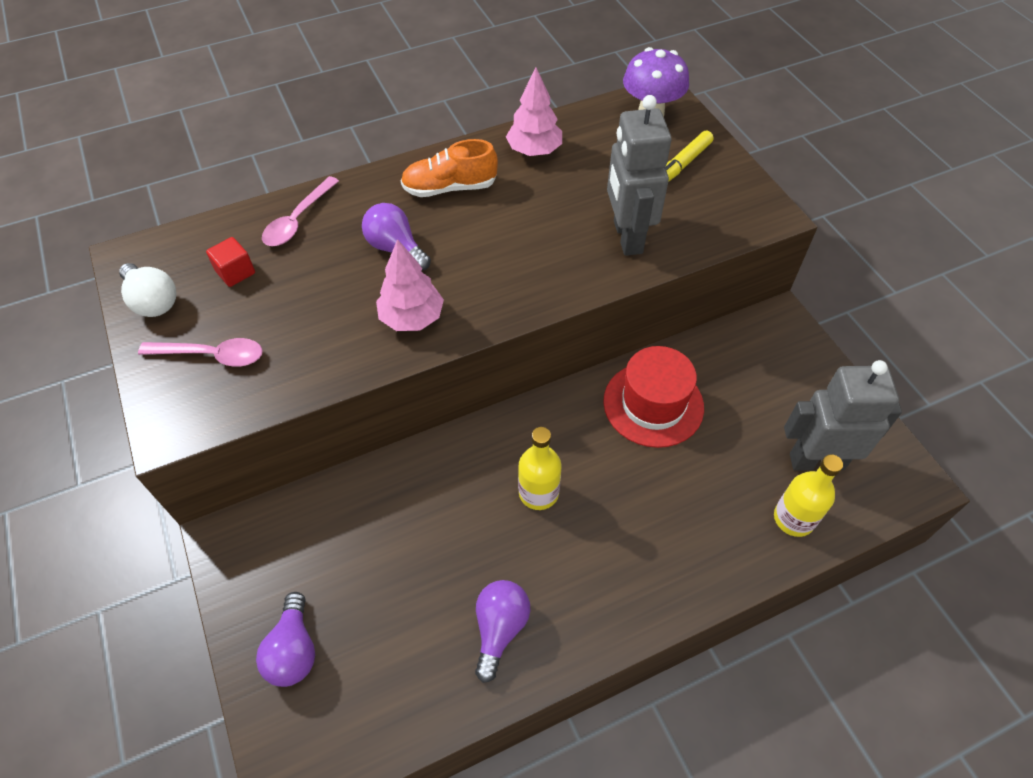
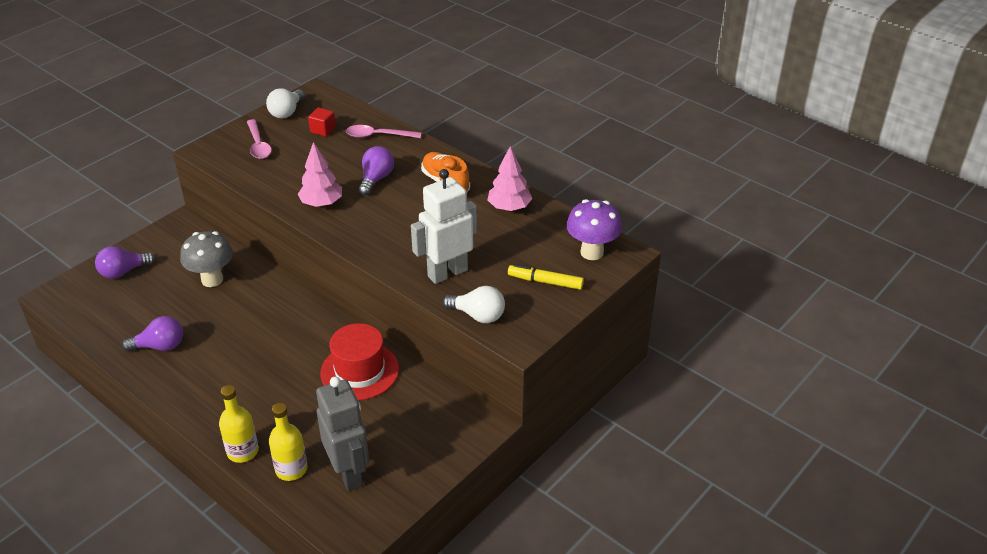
camera: 65 degrees right, 15 degrees down
yellow bottle [518,427,562,510] -> yellow bottle moved to [219,385,259,463]
grey robot [607,95,672,256] -> white robot [411,169,477,284]
none -> grey mushroom [180,231,233,287]
none -> white light bulb [443,286,505,323]

